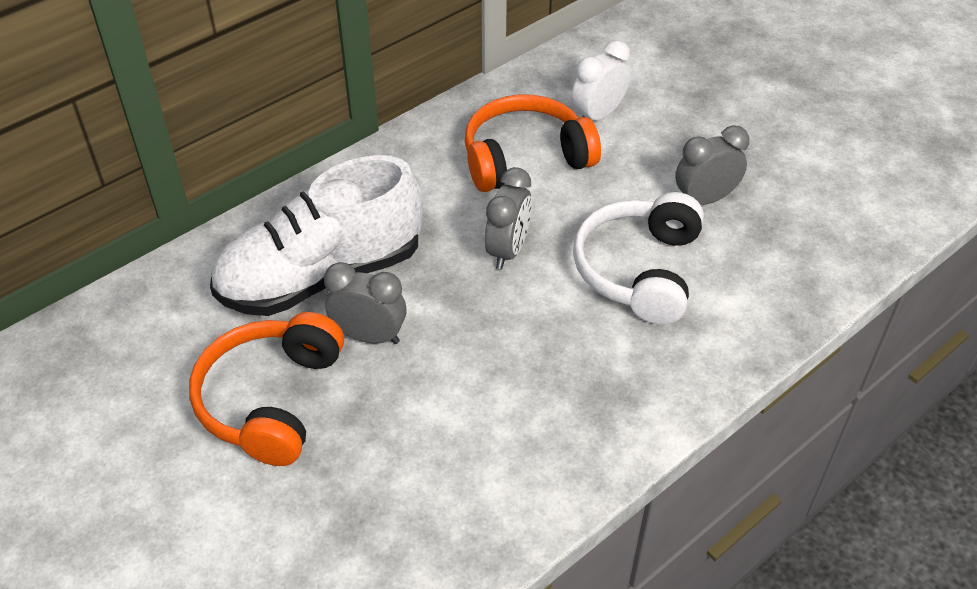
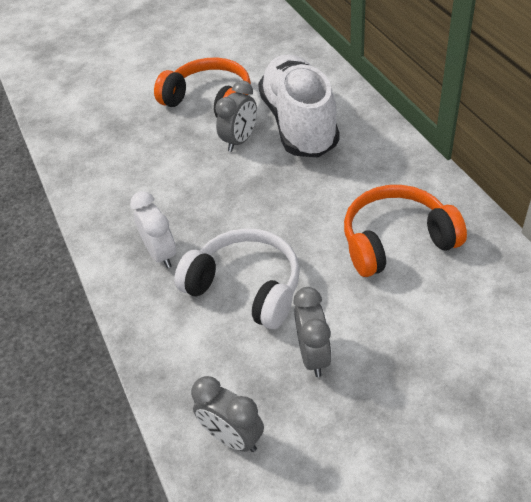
camera: 110 degrees right, 0 degrees up
orange headphones [464,94,601,192] -> orange headphones turned 105 degrees counterclockwise [344,185,467,277]
grey clock [485,167,532,269] -> grey clock moved to [191,376,264,452]
white clock [571,40,630,120] -> white clock moved to [130,191,176,268]

